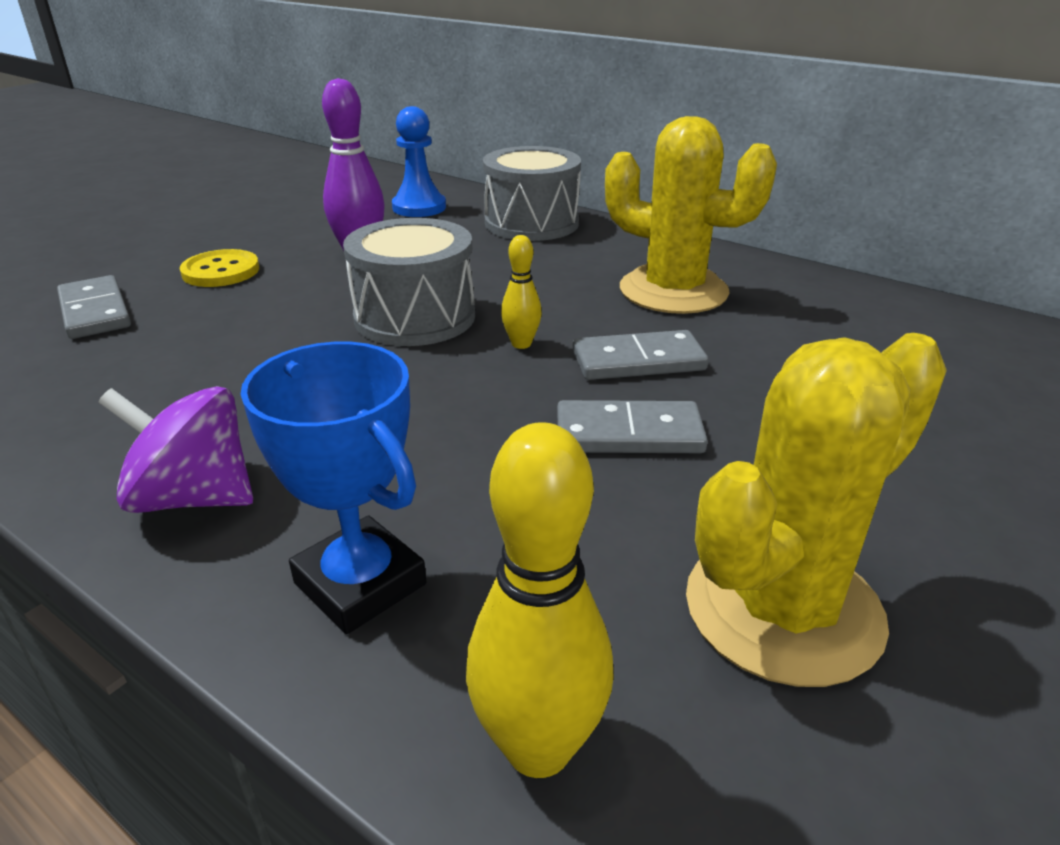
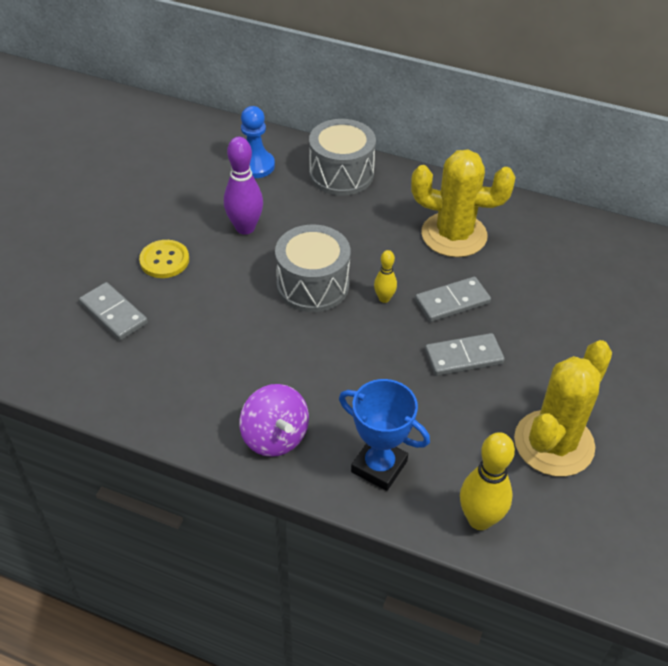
camera: 15 degrees left, 15 degrees up
purple spinning top [98,386,253,513] -> purple spinning top turned 120 degrees counterclockwise [239,384,309,457]

